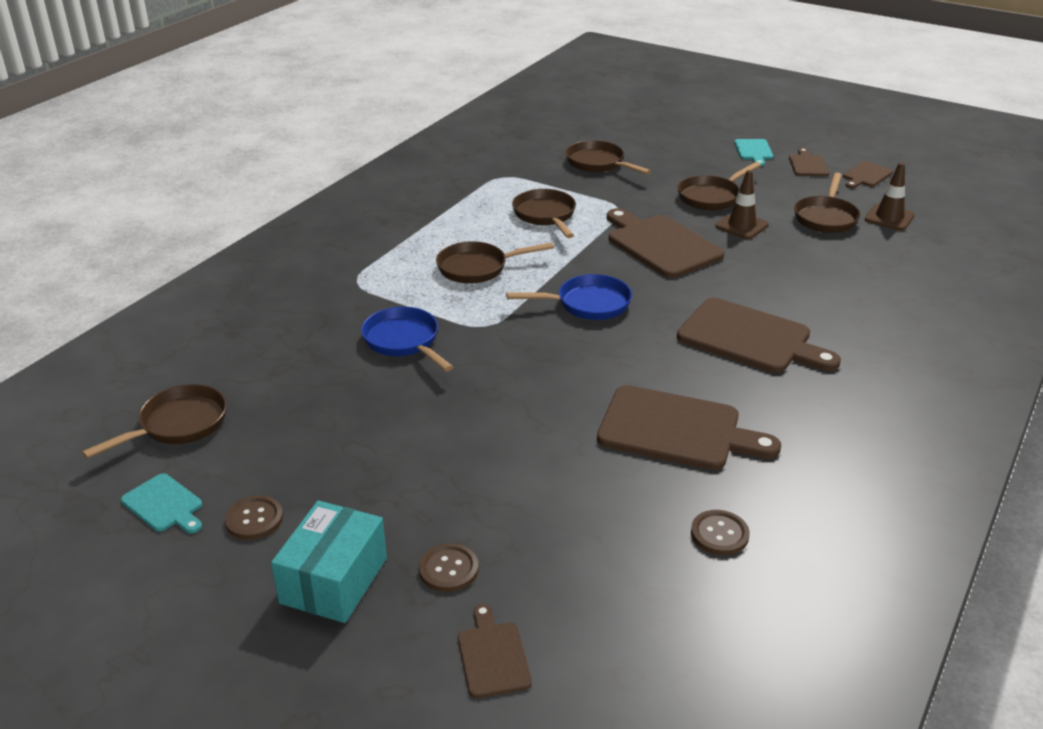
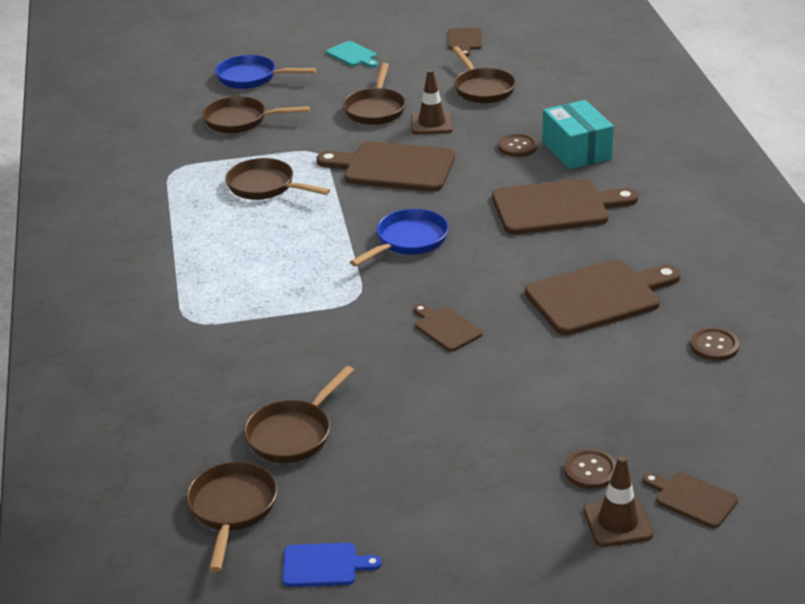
camera: 40 degrees left, 0 degrees up
turquoise cutting board [121,473,202,534] -> blue cutting board [282,543,382,587]
brown button [225,496,283,540] -> brown button moved to [498,133,537,157]
turquoise box [271,501,387,623] -> turquoise box moved to [542,100,614,169]
blue pan [361,307,453,372] -> blue pan moved to [215,55,316,89]
brown pan [436,241,554,284] -> brown pan moved to [244,366,354,463]
brown cutting board [789,148,829,176] -> brown cutting board moved to [414,304,483,352]
brown traffic cone [865,162,915,230] -> brown traffic cone moved to [583,456,654,547]

